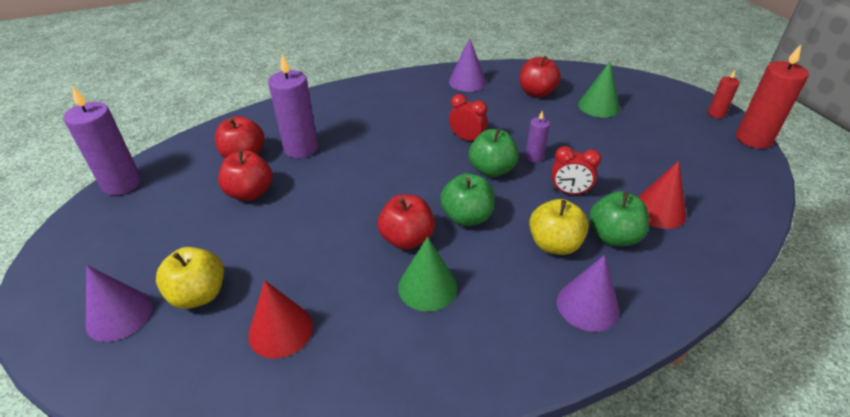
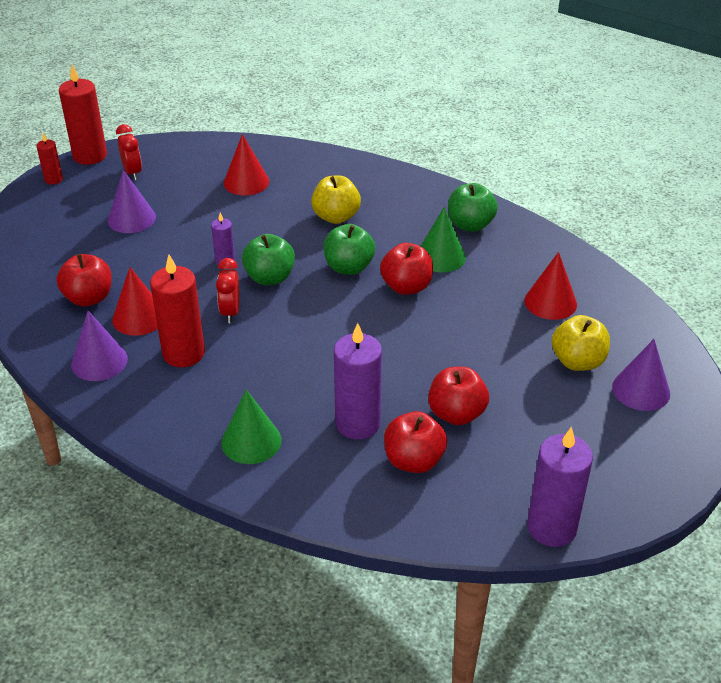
camera: 125 degrees left, 0 degrees up
red clock [551,146,601,195] -> red clock moved to [116,124,142,180]
purple cone [557,255,620,332] -> purple cone moved to [108,170,156,233]
green cone [578,61,620,118] -> green cone moved to [221,390,281,464]
green apple [589,191,649,246] -> green apple moved to [448,183,498,232]
none -> red cone [112,267,158,336]
none -> red candle [150,254,205,367]

